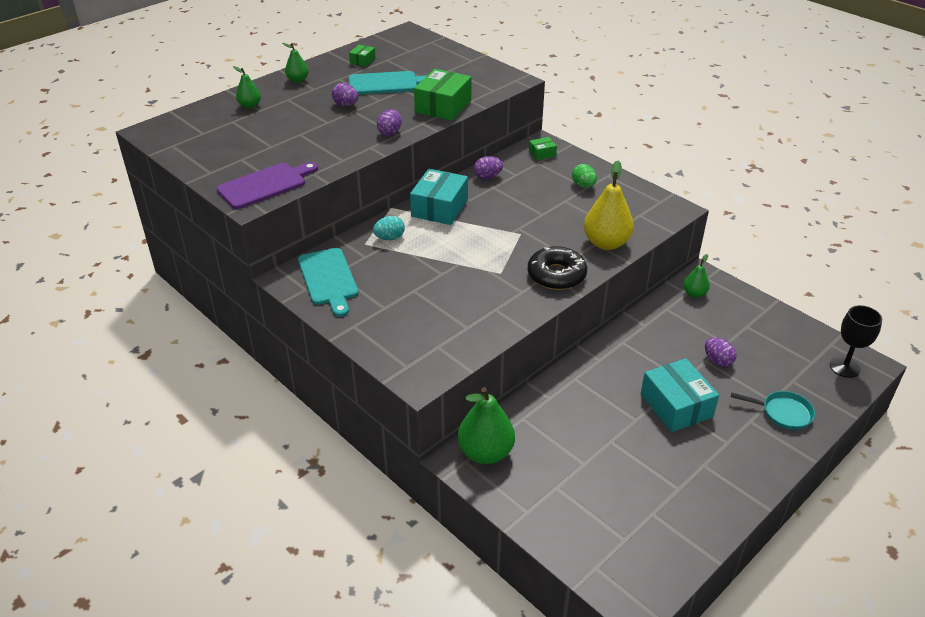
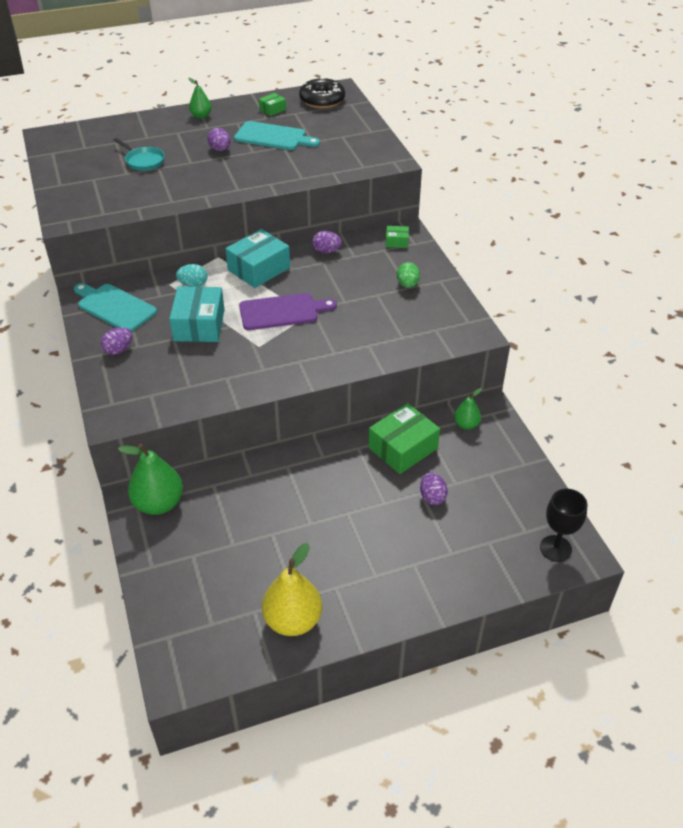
camera: 25 degrees right, 5 degrees up
purple cutting board [216,162,318,209] -> purple cutting board moved to [239,293,337,330]
green pear [233,66,261,109] -> none
turquoise cutting board [298,248,358,317] -> turquoise cutting board turned 120 degrees clockwise [74,283,157,332]
purple egg [377,109,401,136] -> purple egg moved to [101,327,132,355]
green box [414,69,471,121] -> green box moved to [369,403,440,474]
black donut [528,246,587,290] -> black donut moved to [299,77,345,108]
yellow pear [584,161,634,250] -> yellow pear moved to [262,543,322,636]
turquoise box [641,358,719,432] -> turquoise box moved to [169,286,225,342]
turquoise pan [731,391,815,430] -> turquoise pan moved to [114,138,165,171]

